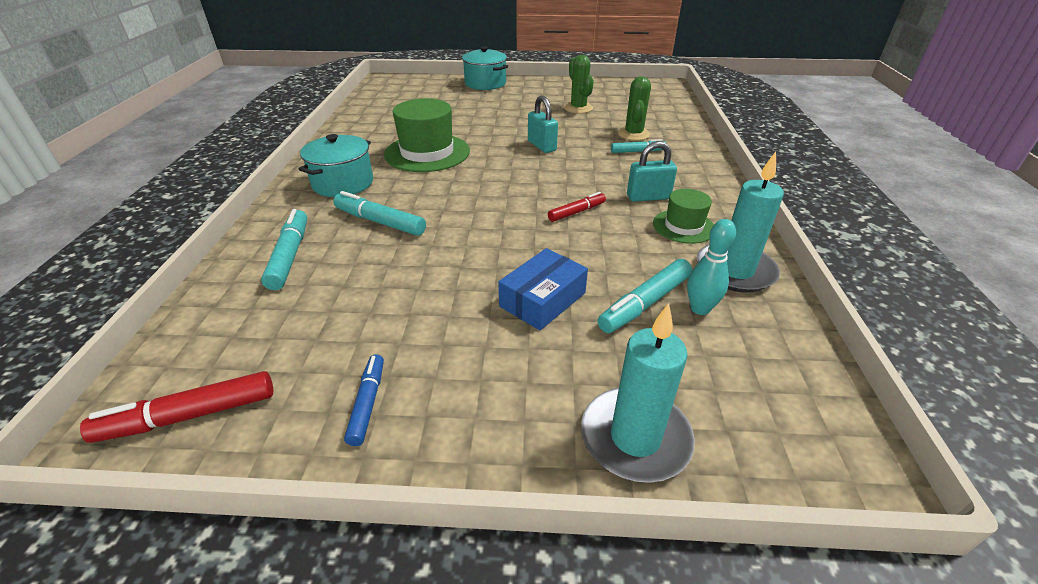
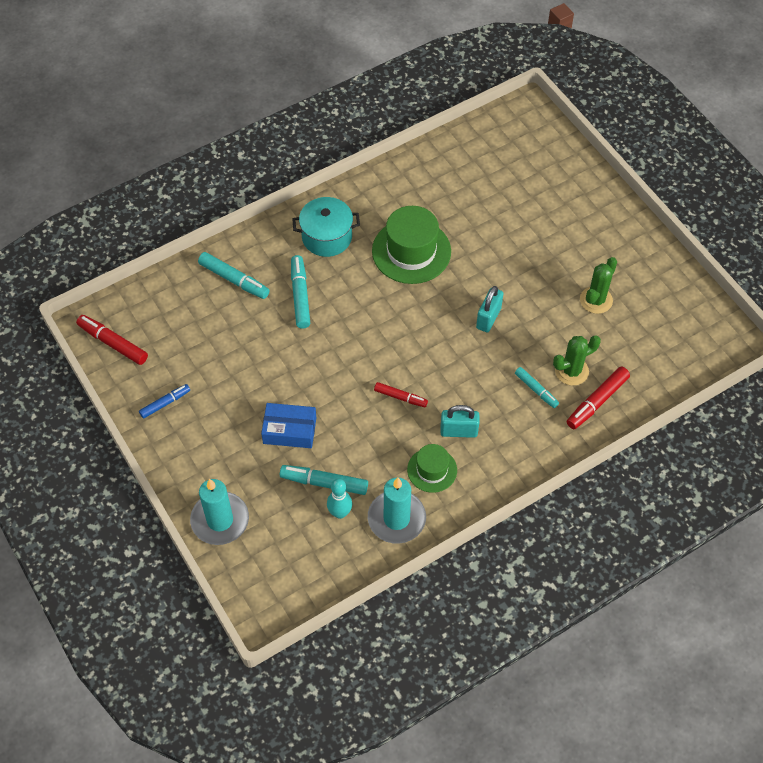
camera: 55 degrees right, 20 degrees up
turquoise marker [261,209,307,290] -> turquoise marker turned 75 degrees clockwise [198,252,270,299]
turquoise pot [462,46,508,90] -> none
turquoise padlock [627,141,677,202] -> turquoise padlock turned 45 degrees counterclockwise [440,405,479,438]
none -> red marker [567,366,630,429]

